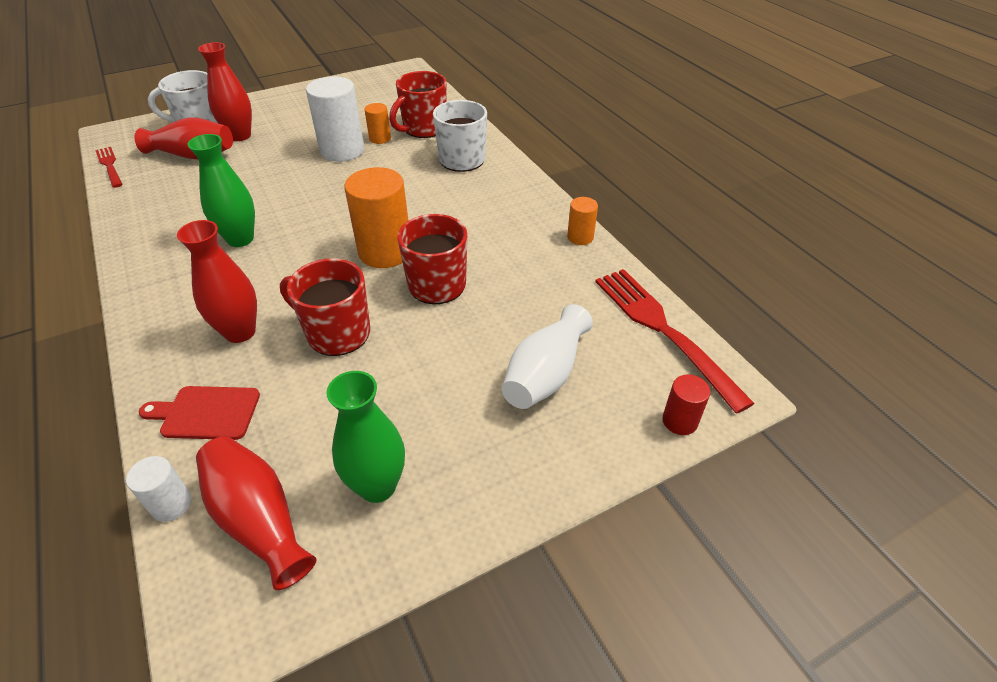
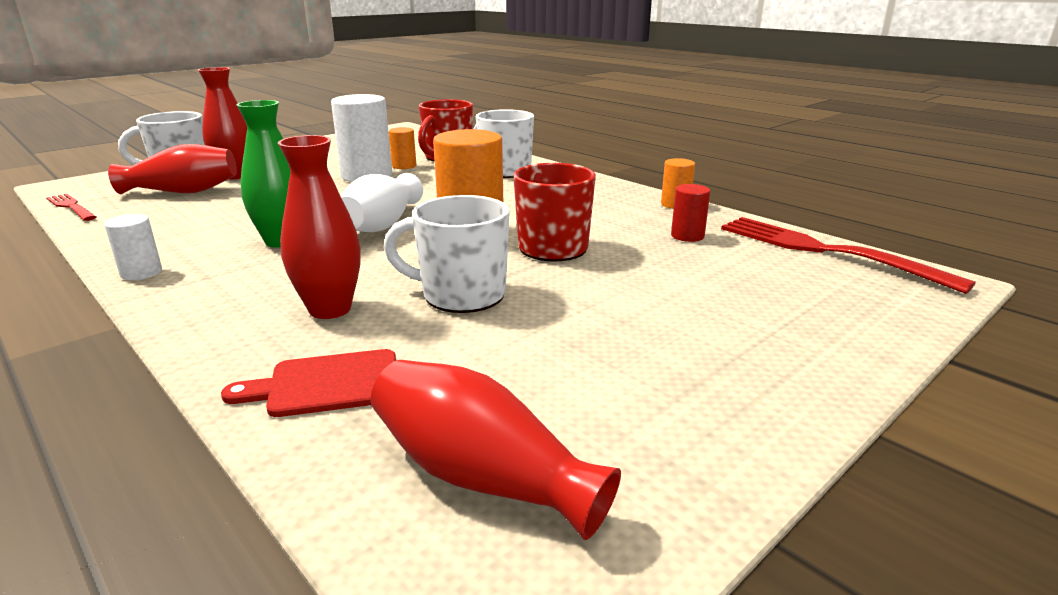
camera: 15 degrees left, 20 degrees down
white cylinder [126,456,192,522] -> white cylinder moved to [104,214,162,280]
red mug [280,258,370,356] -> white mug [384,195,510,313]
green vase [326,371,405,503] -> none
white vase [502,304,593,409] -> white vase moved to [341,173,423,232]
red cylinder [663,375,711,435] -> red cylinder moved to [671,184,710,242]

